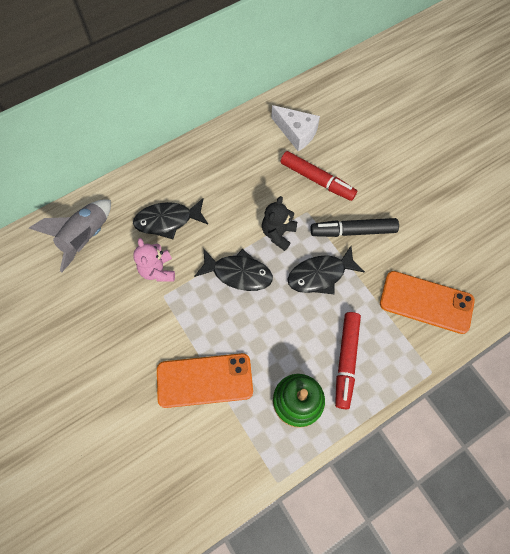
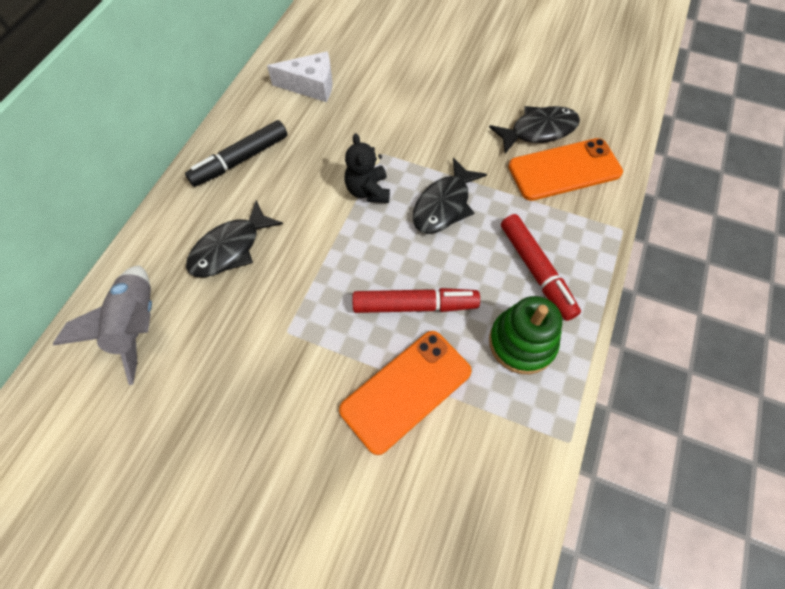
camera: 35 degrees left, 5 degrees down
pink teddy bear [133,238,175,282] -> none
black fish [194,249,273,291] -> black fish moved to [489,106,580,154]
red marker [280,151,357,201] -> red marker moved to [352,288,480,313]
black marker [311,218,399,237] -> black marker moved to [185,120,287,187]

